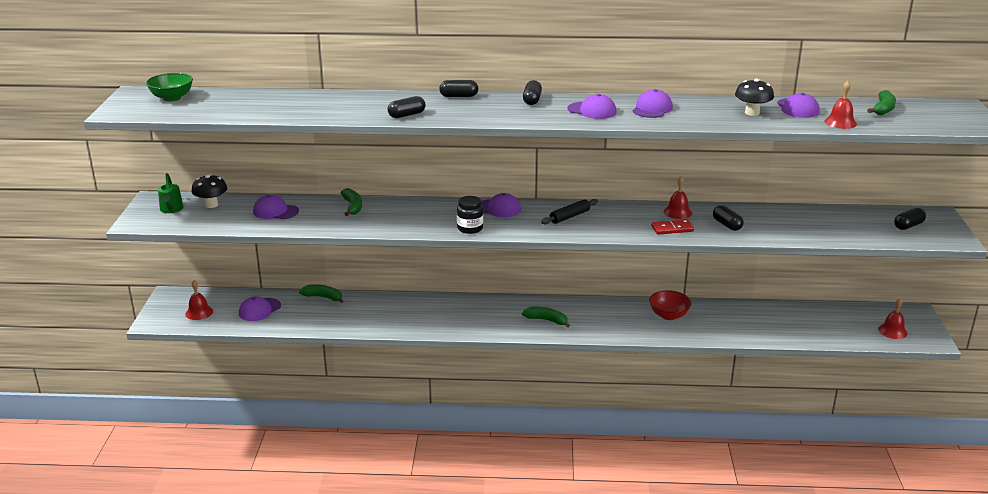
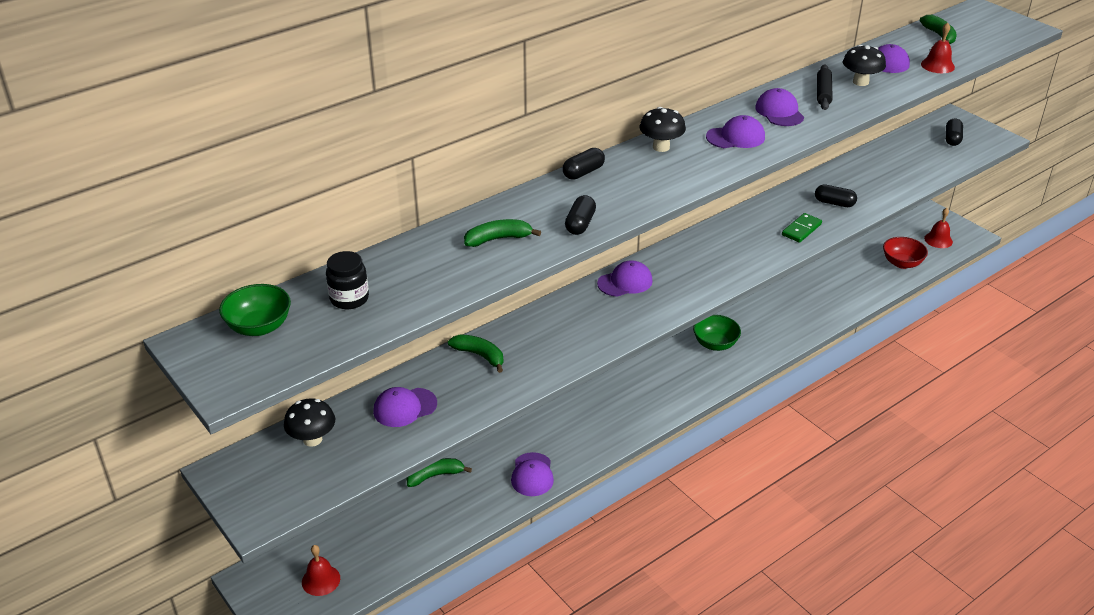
camera: 40 degrees left, 10 degrees up
green watering can [158,173,184,213] -> none
purple cap [239,296,281,321] -> purple cap moved to [511,452,554,496]
black jar [457,196,483,234] -> black jar moved to [326,251,369,309]
green banana [522,307,570,328] -> green banana moved to [464,219,541,247]
black capsule [523,80,542,105] -> black mushroom [640,107,686,152]
black rolling pin [541,199,598,224] -> black rolling pin moved to [817,65,833,110]
red bowl [649,290,692,320] -> red bowl moved to [883,237,928,269]
red domino [651,219,694,235] -> green domino [782,213,822,243]
red bell [664,176,692,219] -> none
none -> green bowl [693,315,741,351]

